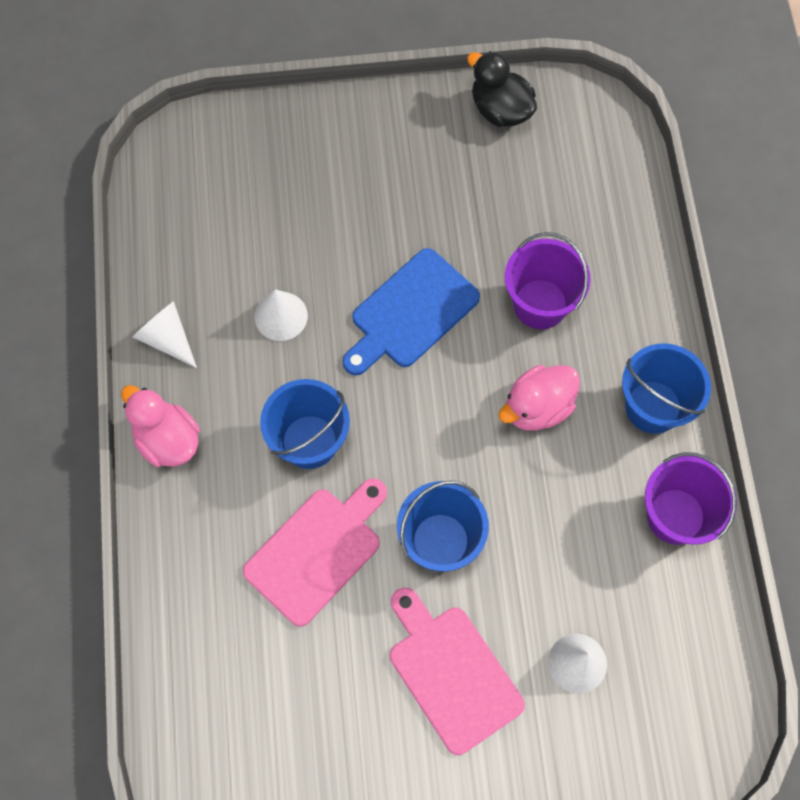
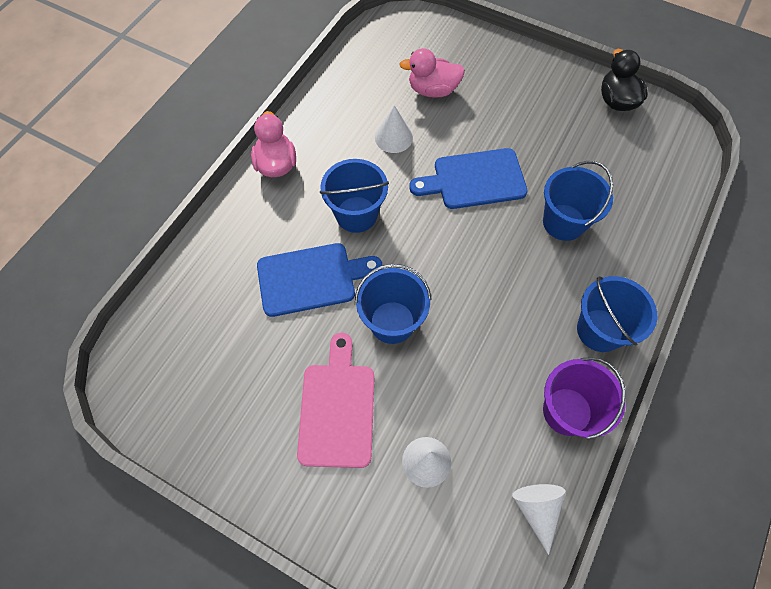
camera: 35 degrees right, 5 degrees down
white cone [133,301,197,368] -> white cone moved to [512,484,565,555]
pink cutting board [243,478,387,627] -> blue cutting board [257,243,382,317]
pink duck [499,365,580,431] -> pink duck moved to [399,48,465,98]
purple bucket [505,232,591,329] -> blue bucket [543,161,613,241]

